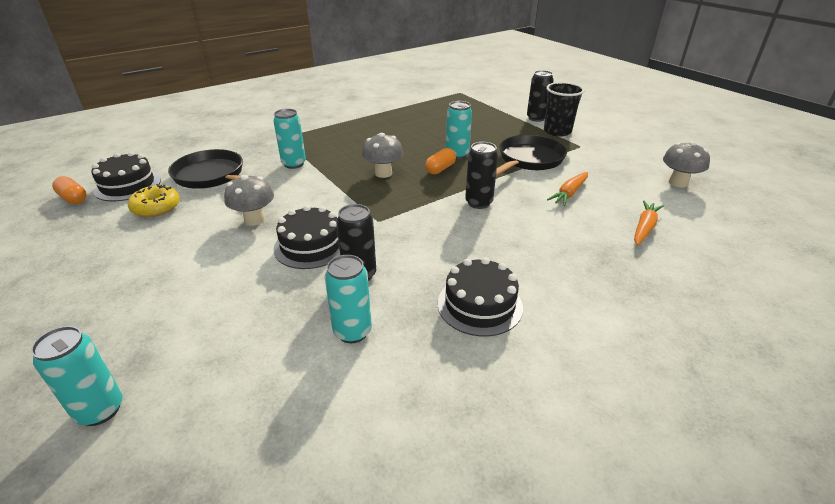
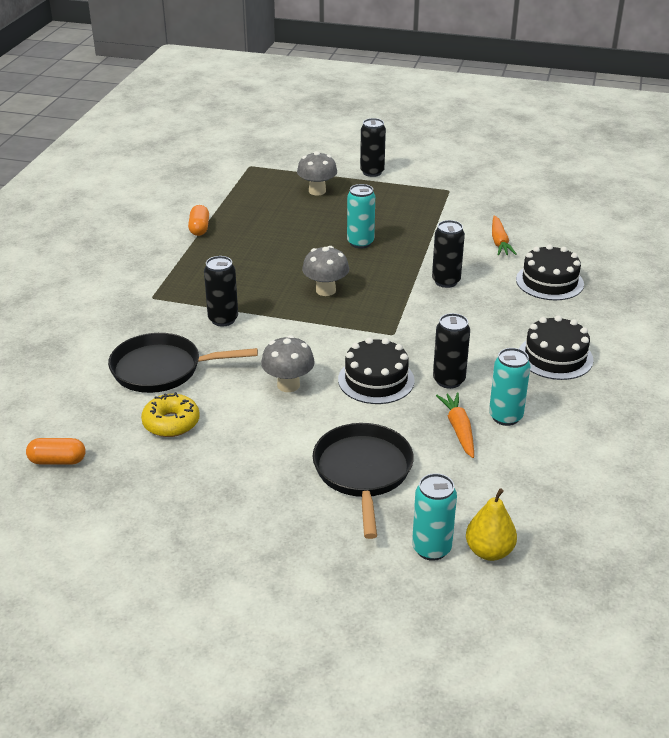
camera: 40 degrees left, 0 degrees up
black cake [91,152,161,201] -> black cake moved to [516,244,584,300]
turquoise can [273,109,306,169] -> black can [204,256,238,327]
orange capsule [425,148,456,174] -> orange capsule moved to [188,205,209,236]
black pan [496,135,567,176] -> black pan moved to [313,423,414,539]
black cup [544,82,584,136] -> none
orange carrot [634,200,664,245] -> orange carrot moved to [436,392,474,458]
grey mushroom [663,141,710,187] -> grey mushroom moved to [297,151,337,195]
none -> yellow pear [466,488,517,561]

